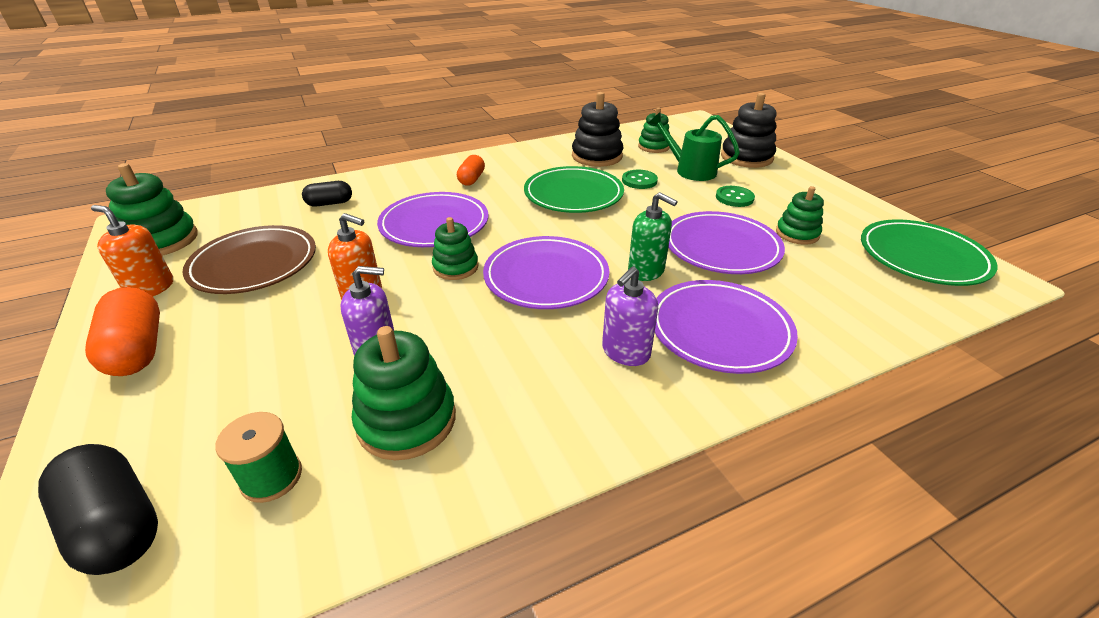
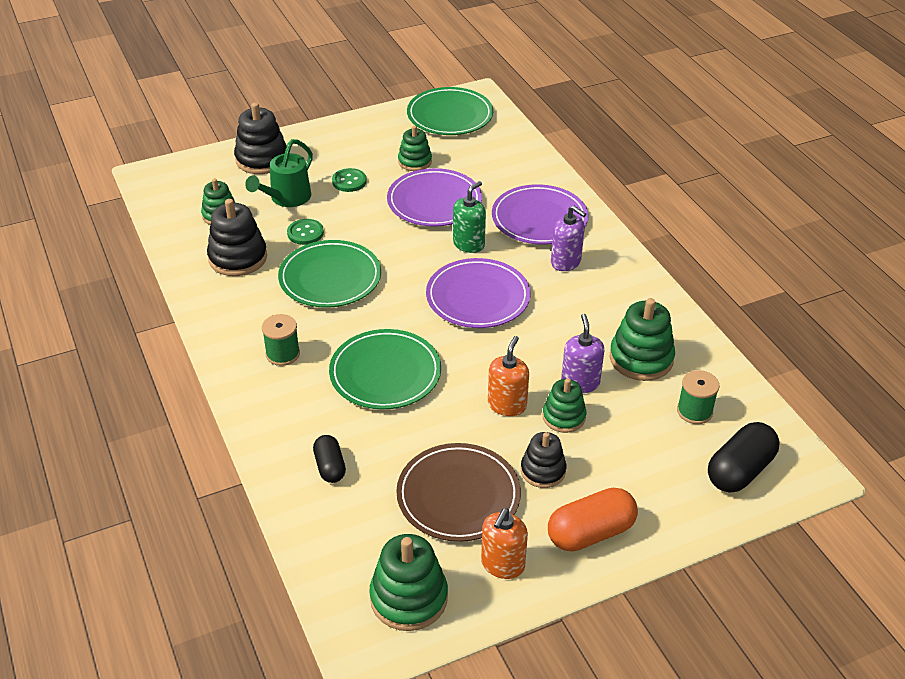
camera: 90 degrees left, 5 degrees up
purple plate [377,192,488,247] -> green plate [329,329,441,410]
green stacking toy [432,217,479,280] -> green stacking toy moved to [543,378,586,433]
orange capsule [457,155,485,186] -> green spool [262,314,300,366]
none -> black stacking toy [521,432,566,488]

